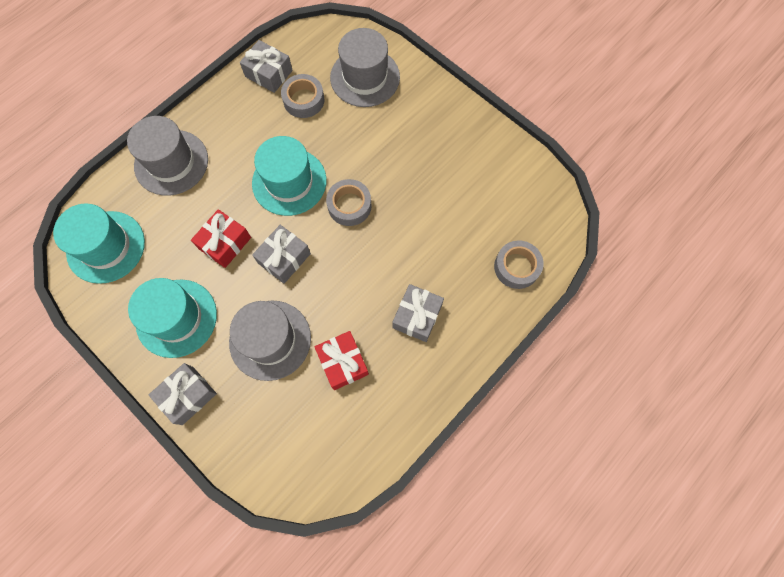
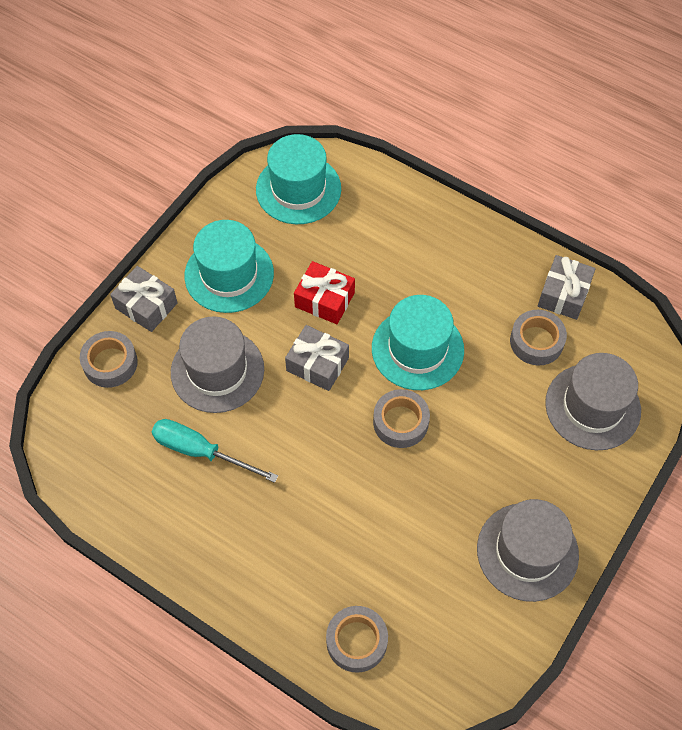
camera: 80 degrees right, 10 degrees down
grey hat [127,116,208,196] -> grey hat moved to [477,499,579,602]
red gift [315,331,369,390] -> turquoise screwdriver [152,419,278,483]
grey gift [392,284,444,342] -> none
none -> grey tape [80,331,138,388]

